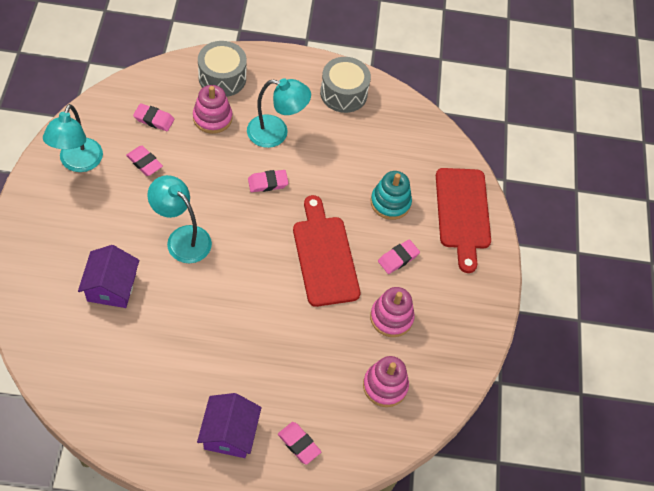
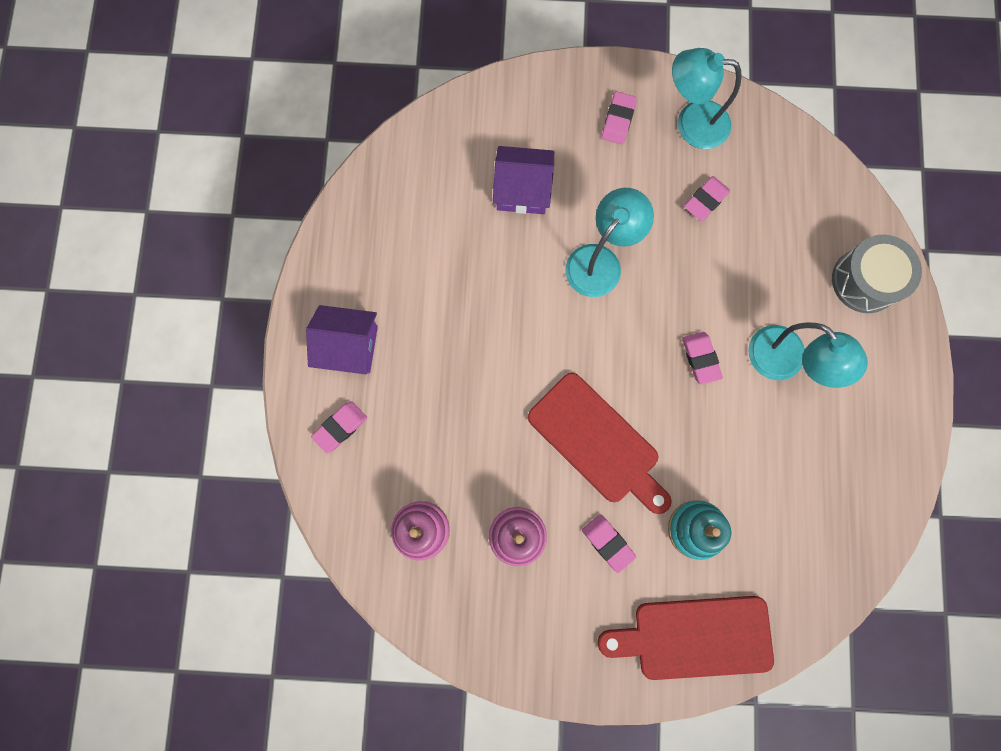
camera: 95 degrees right, 20 degrees up
pink eraser [133,103,174,131] -> pink eraser moved to [602,92,637,145]
pink stacking toy [193,85,232,134] -> none
turquoise lamp [247,78,311,148] -> turquoise lamp turned 45 degrees counterclockwise [748,322,868,388]
red cutting board [293,195,360,307] -> red cutting board turned 60 degrees clockwise [528,373,672,514]
grey drum [320,57,371,113] -> none

